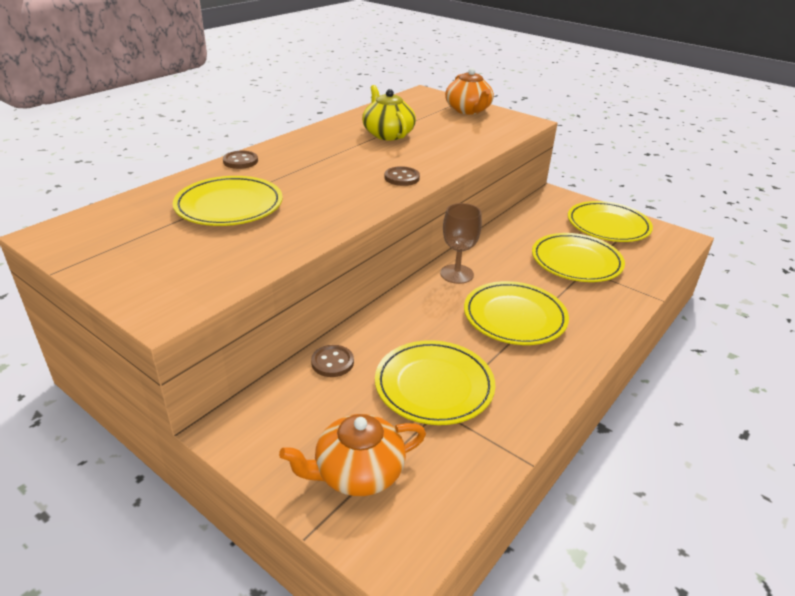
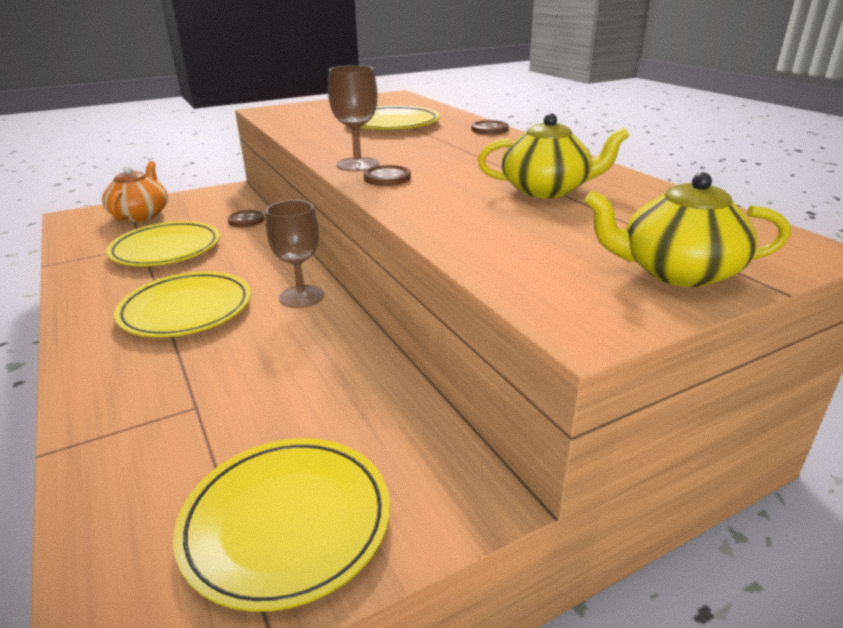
camera: 115 degrees right, 5 degrees down
orange teapot [445,68,494,115] -> yellow teapot [584,172,791,287]
yellow plate [532,233,625,282] -> none
none -> brown goblet [328,65,379,172]

